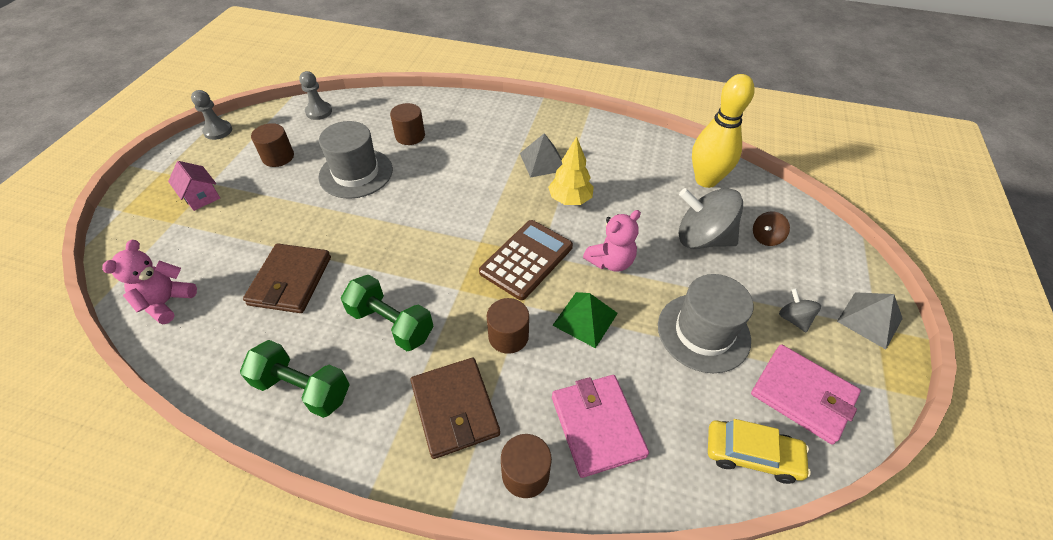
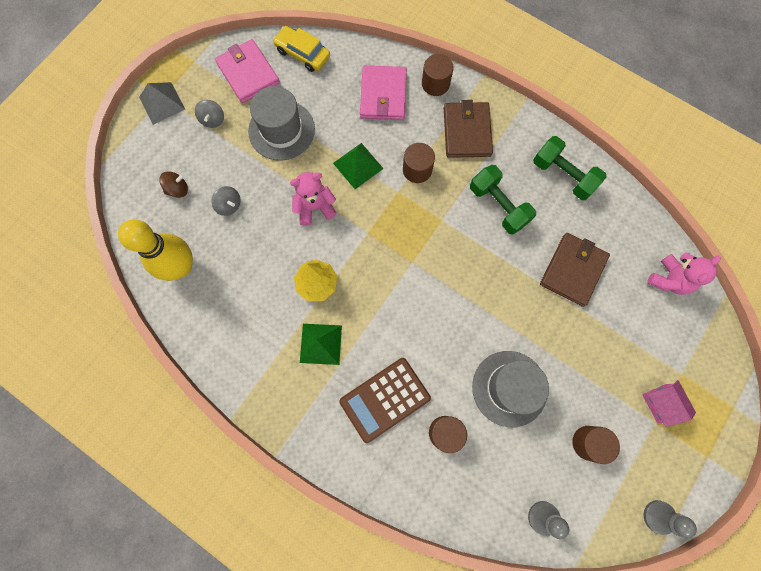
camera: 160 degrees left, 25 degrees up
brown calculator [479,220,573,300] -> brown calculator moved to [339,358,431,443]
grey pyramid [520,133,562,178] -> green pyramid [300,324,342,365]
grey spinning top [678,188,743,249] -> grey spinning top [212,186,240,216], size x0.48

